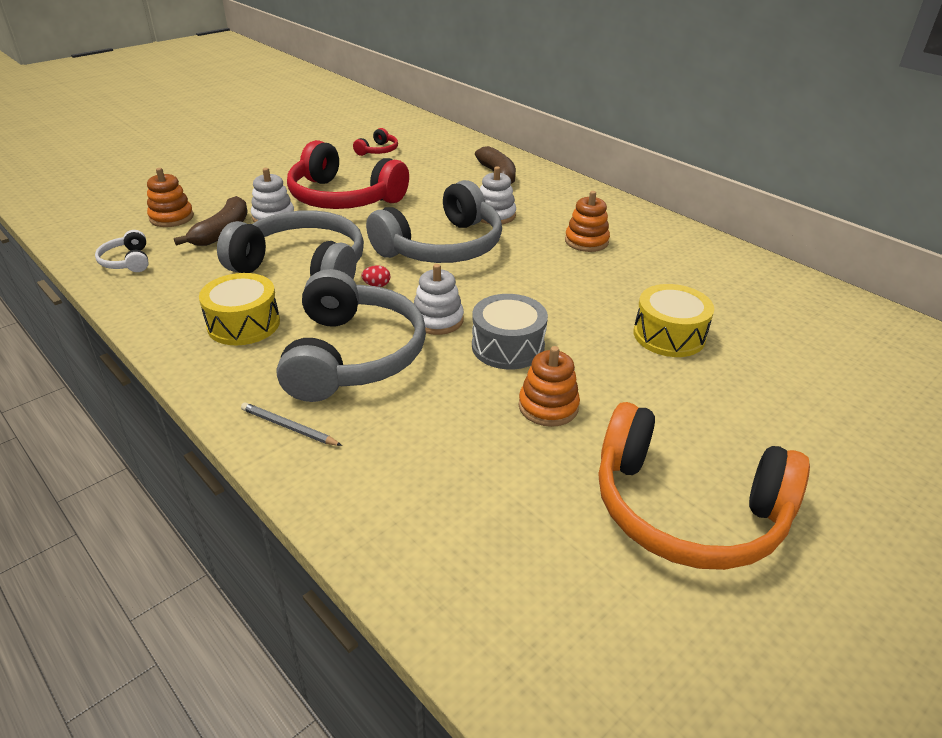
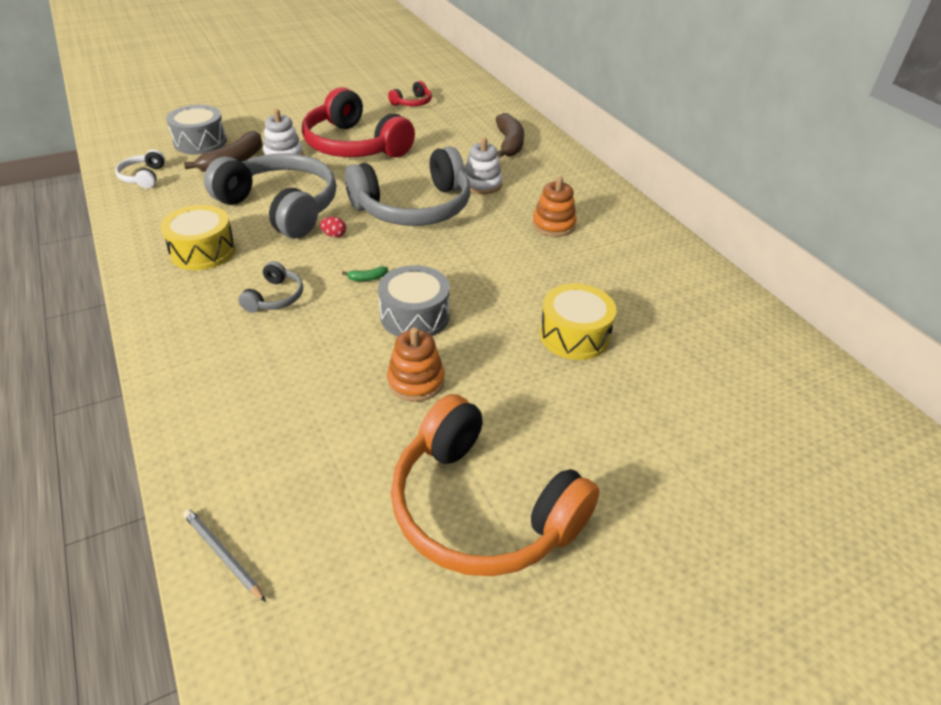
camera: 15 degrees right, 5 degrees up
orange stacking toy [147,168,194,227] -> grey drum [166,105,227,154]
grey pencil [241,402,342,446] -> grey pencil moved to [183,509,266,602]
grey headphones [277,269,426,402] -> grey headphones [238,261,303,313], size x0.43
white stacking toy [414,264,464,335] -> green banana [342,266,388,281]

